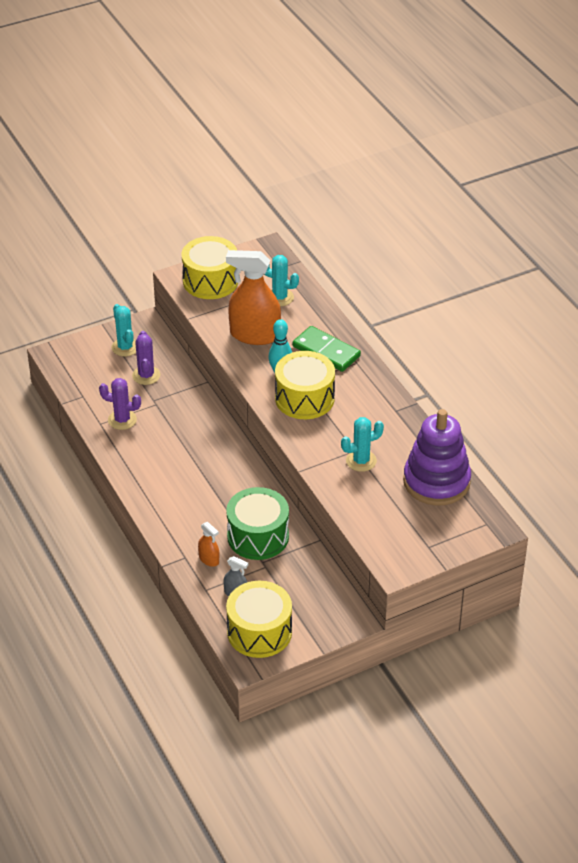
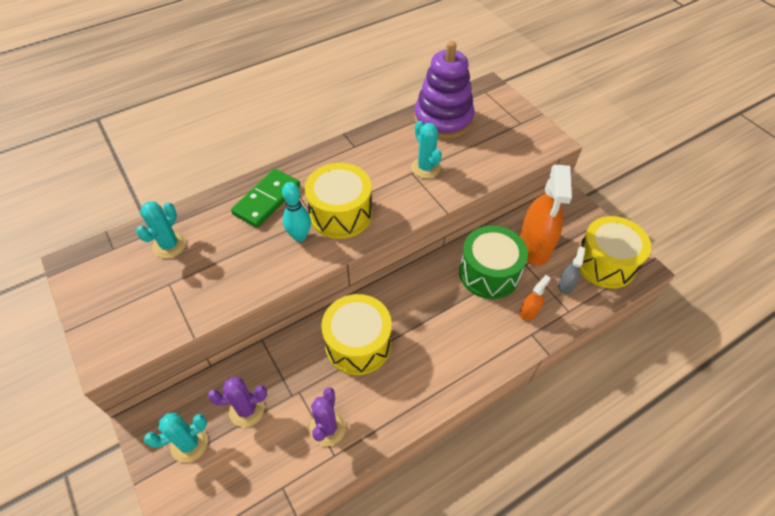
camera: 95 degrees left, 10 degrees up
yellow drum [182,236,238,299] -> yellow drum moved to [321,294,392,375]
orange spray bottle [226,250,281,345] -> orange spray bottle moved to [520,165,572,265]

